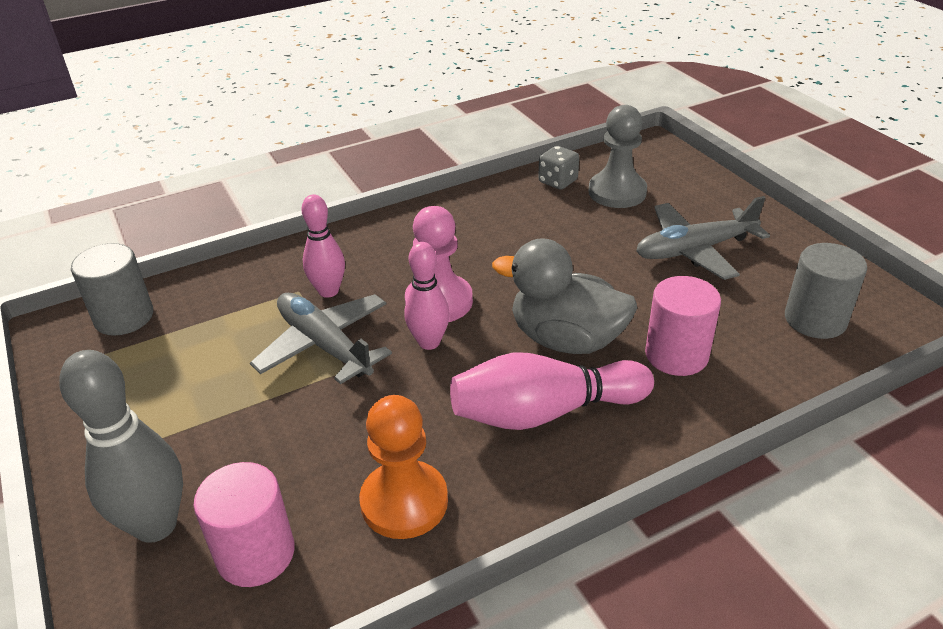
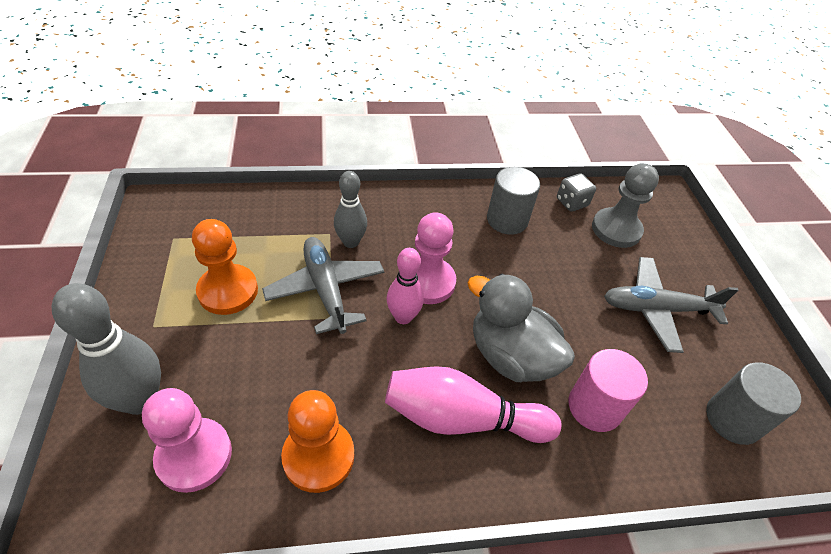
camera: 15 degrees right, 10 degrees up
grey cylinder [71,243,153,336] -> grey cylinder moved to [487,167,540,235]
pink cylinder [194,462,295,587] -> pink pawn [142,388,232,493]
pink bowling pin [301,194,345,298] -> grey bowling pin [334,171,367,248]
none -> orange pawn [192,219,258,315]

